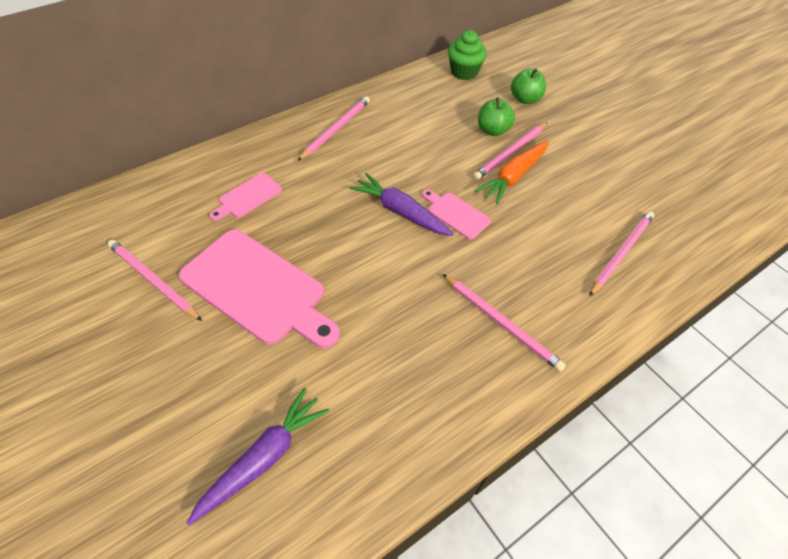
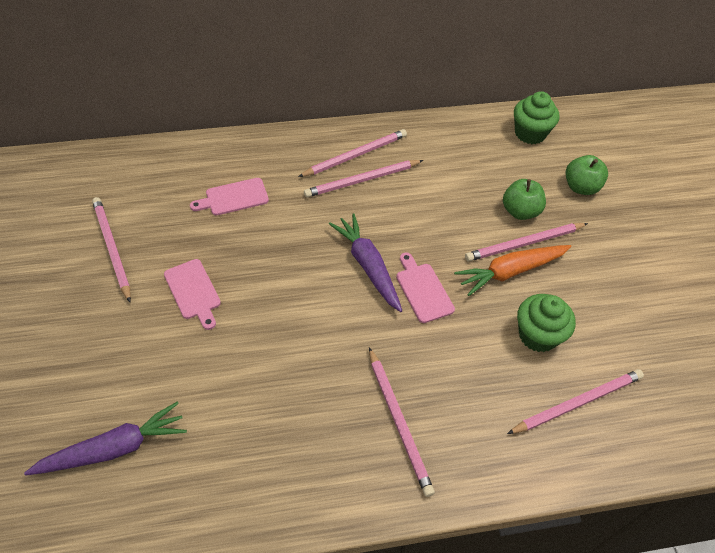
camera: 25 degrees right, 0 degrees up
pink cutting board [179,230,340,348] -> pink cutting board [164,259,221,330], size x0.48
none -> pink pencil [304,160,423,198]
none -> green cupcake [517,294,576,352]

